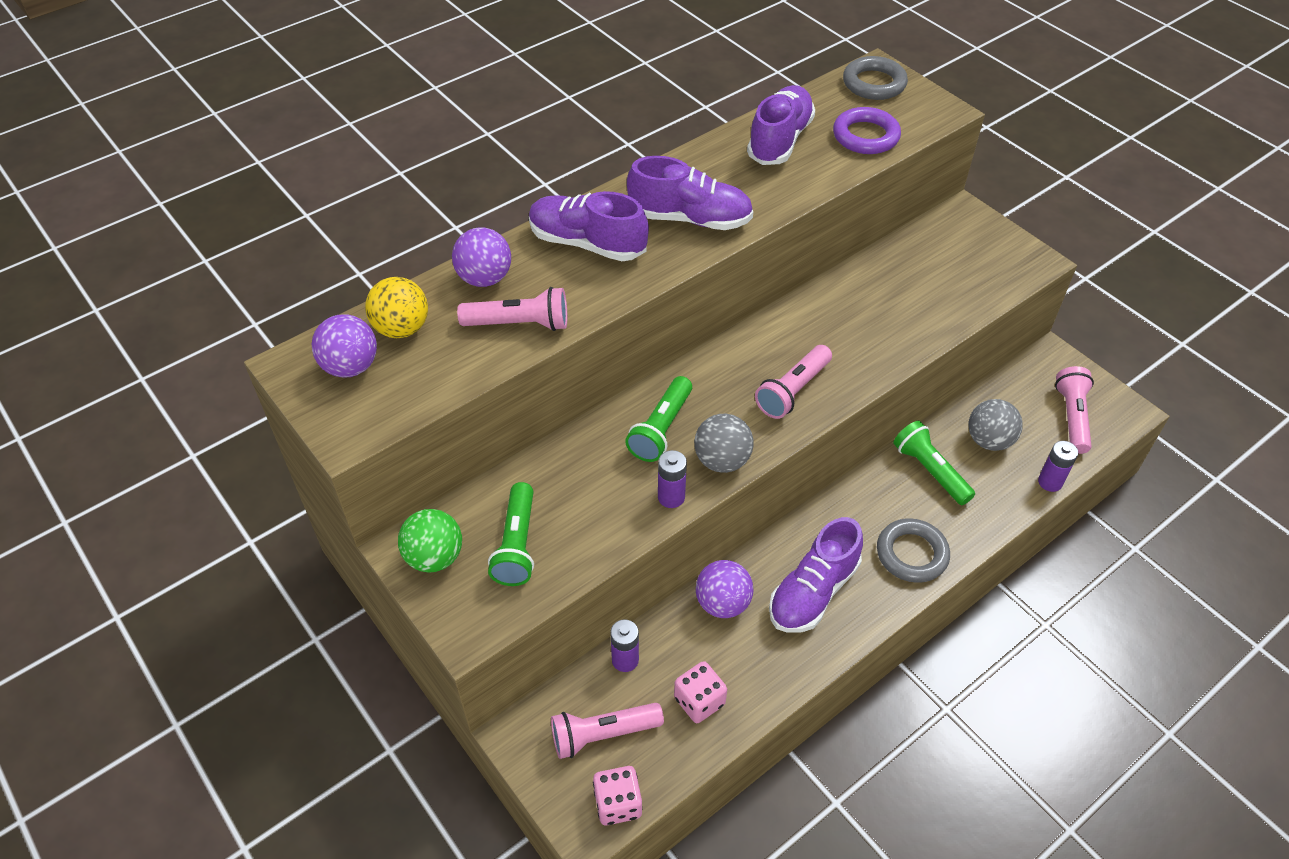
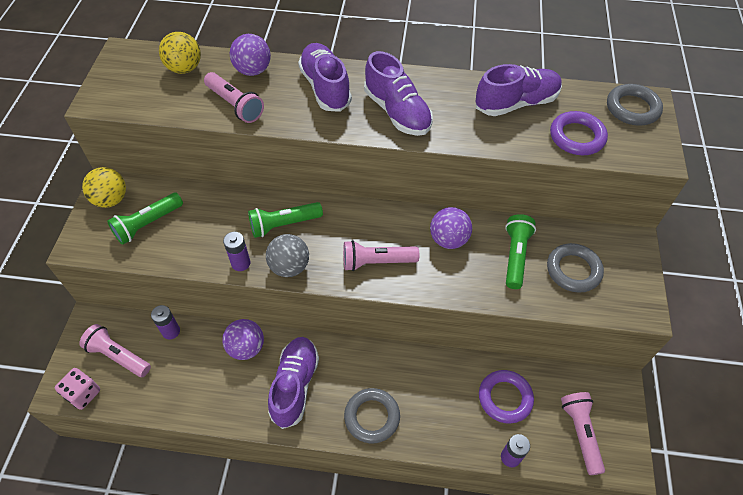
camera: 45 degrees right, 5 degrees up
purple ball [312,315,377,378] -> purple ball moved to [430,207,472,249]
green ball [398,509,462,572] -> yellow ball [82,167,126,208]
pink dice [674,661,727,723] -> none
purple shoe [769,517,863,633] -> purple shoe turned 105 degrees clockwise [268,337,319,429]
green flashlight [893,421,975,505] -> green flashlight moved to [505,214,536,289]
grey ball [968,399,1023,451] -> purple ring [479,370,534,424]
pink flashlight [1055,366,1094,454] -> pink flashlight turned 60 degrees counterclockwise [561,392,605,475]
none -> grey ring [547,243,604,293]

